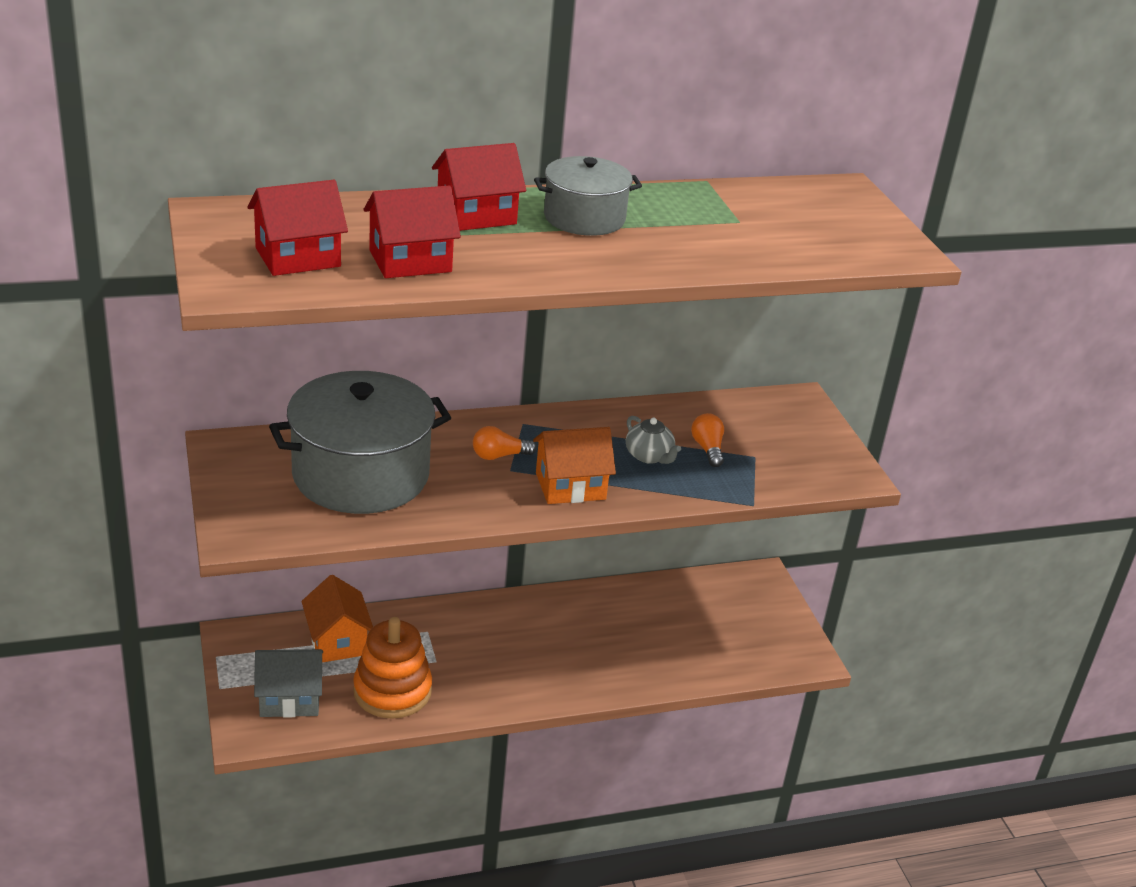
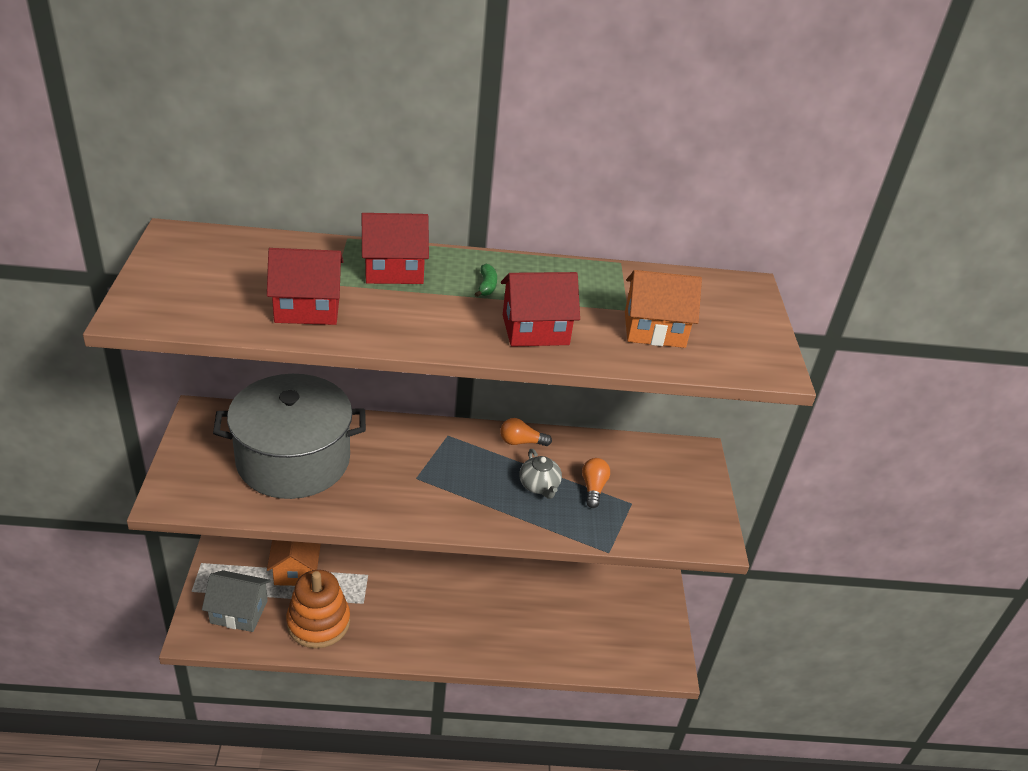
camera: 15 degrees right, 5 degrees up
red house [248,180,348,276] -> red house moved to [501,272,580,347]
orange light bulb [473,426,537,460] -> orange light bulb moved to [500,418,552,446]
orange house [533,427,616,504] -> orange house moved to [625,270,702,348]
grey pot [534,156,642,236] -> green banana [475,264,497,297]

